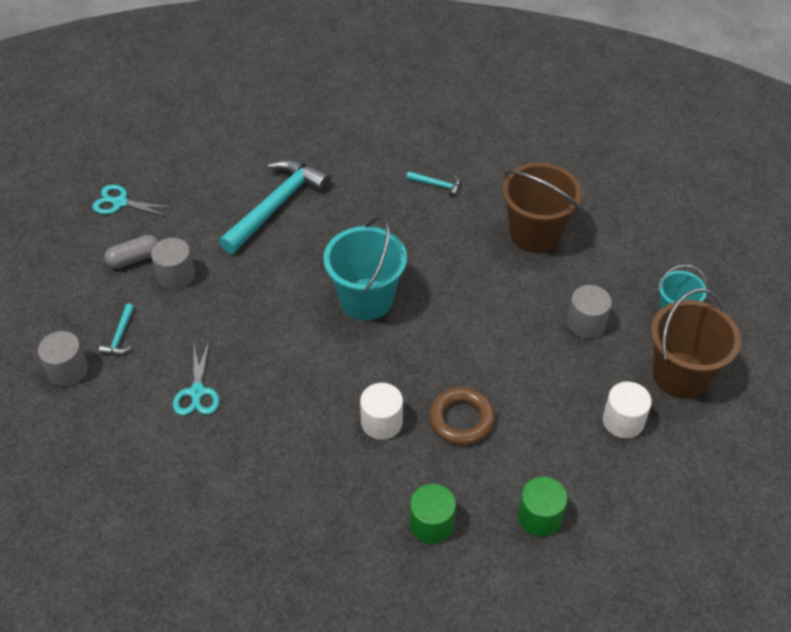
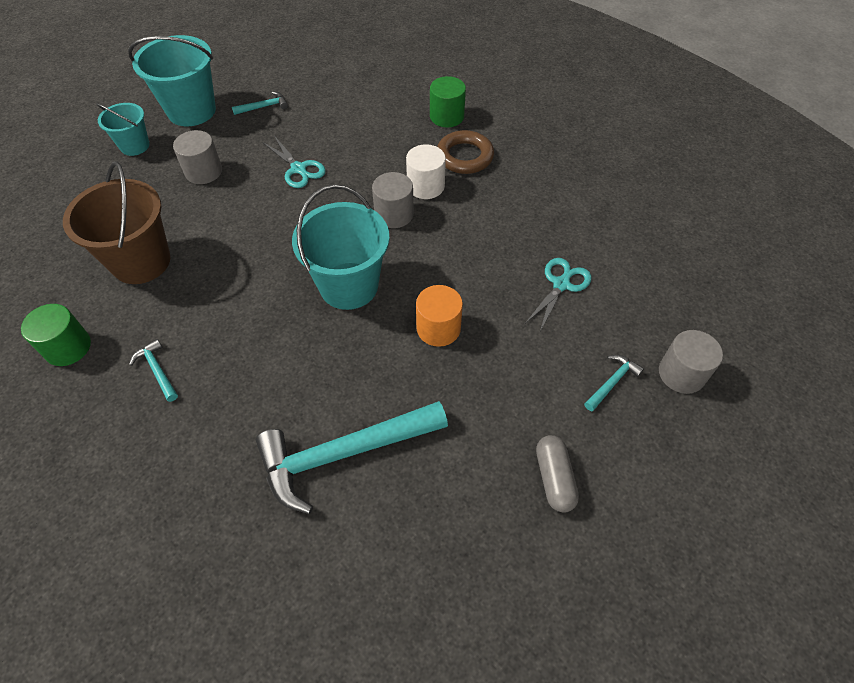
camera: 145 degrees left, 5 degrees up
turquoise scissors [93,185,173,217] -> turquoise scissors moved to [264,137,326,188]
grey capsule [104,235,159,269] -> grey capsule turned 75 degrees clockwise [536,435,579,513]
grey cylinder [151,238,195,290] -> grey cylinder moved to [372,172,414,228]
brown ring [429,387,495,445] -> brown ring moved to [437,130,494,174]
green cylinder [518,477,567,537] -> green cylinder moved to [21,304,91,366]
white cylinder [603,381,652,438] -> turquoise hammer [232,91,288,115]
brown bucket [651,288,741,399] -> turquoise bucket [128,35,216,126]
none -> orange cylinder [416,285,463,347]

